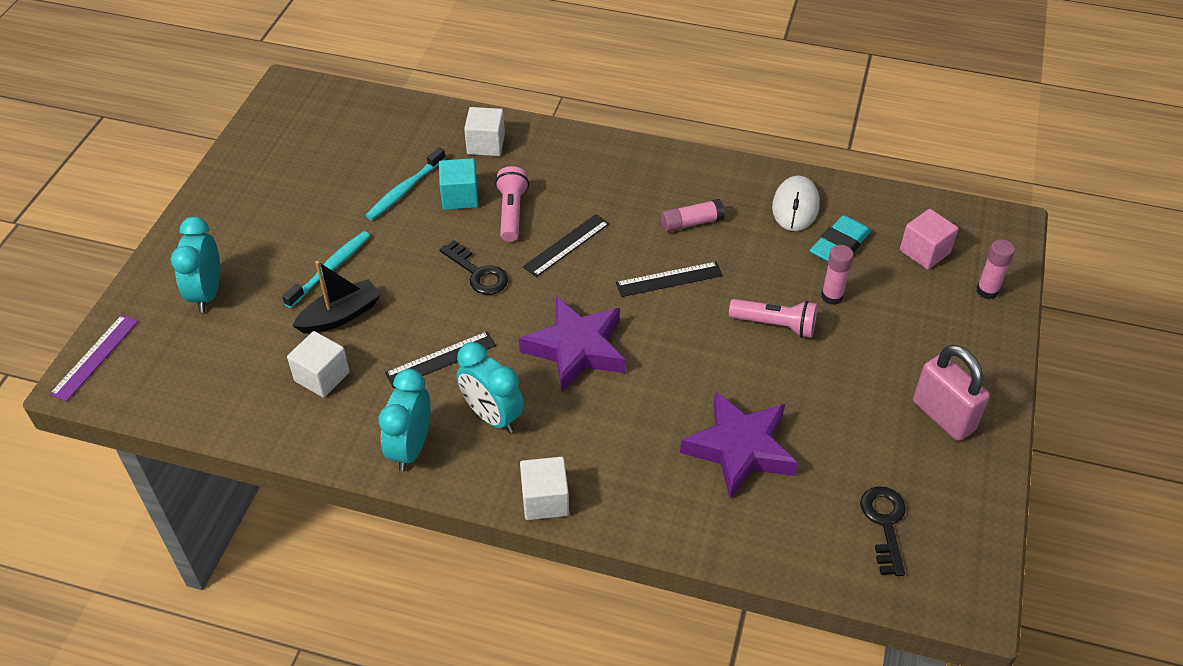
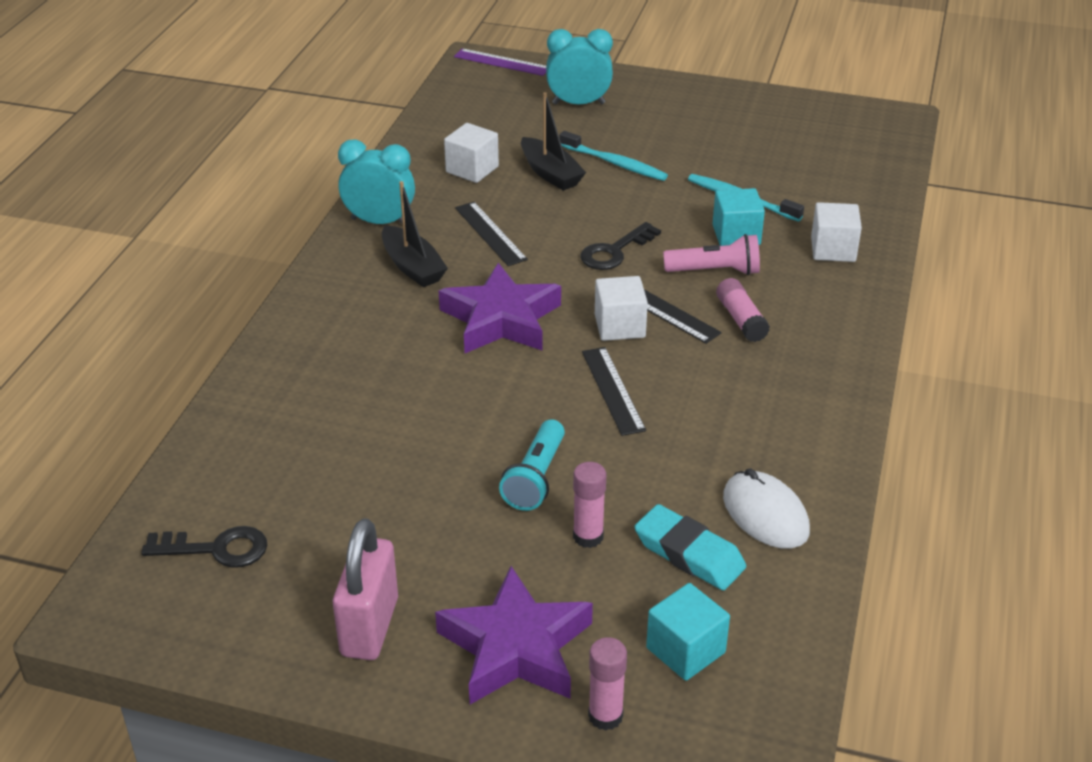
camera: 90 degrees right, 10 degrees down
turquoise clock [457,342,524,433] -> black boat [382,181,448,287]
white cube [520,457,569,520] -> white cube moved to [595,276,648,341]
pink glue stick [661,199,725,232] -> pink glue stick moved to [716,278,770,342]
purple star [680,391,798,499] -> purple star moved to [435,566,593,704]
pink flashlight [729,299,817,338] -> turquoise flashlight [499,419,565,511]
white mouse [772,176,820,231] -> white mouse turned 45 degrees clockwise [723,468,810,549]
pink cube [900,209,958,270] -> turquoise cube [646,583,730,681]
pink padlock [913,345,990,441] -> pink padlock turned 45 degrees counterclockwise [333,518,398,660]

